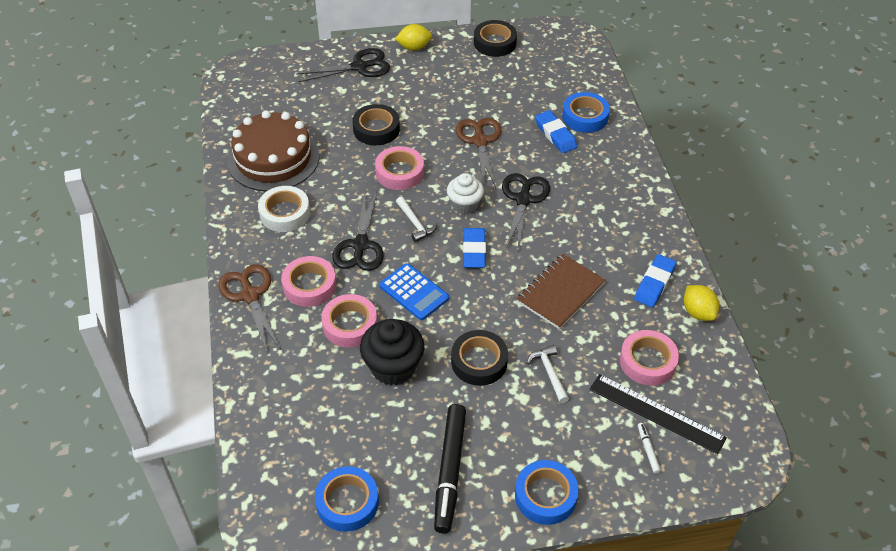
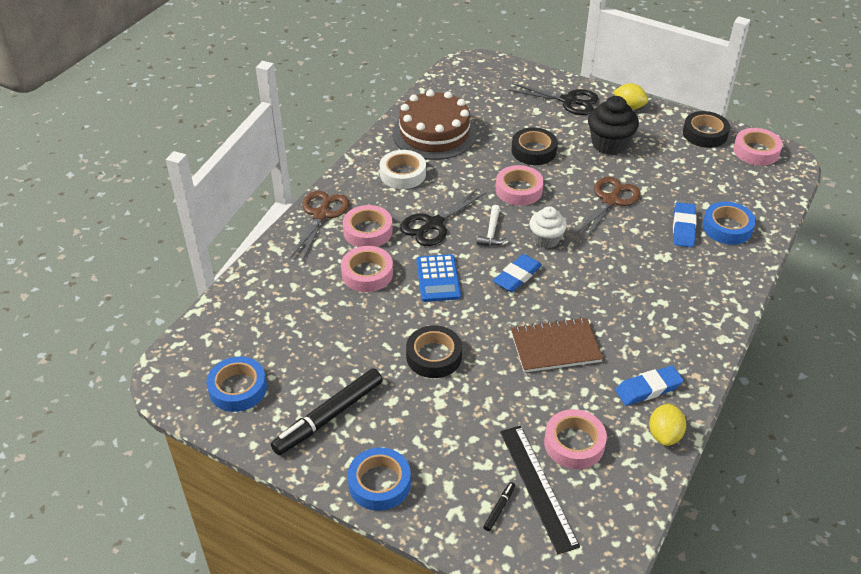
camera: 40 degrees right, 5 degrees down
black cupcake [360,319,424,385] -> black cupcake moved to [588,96,639,155]
black scissors [502,173,550,253] -> none
white hammer [527,345,569,403] -> none
white marker [638,423,661,474] -> black marker [483,482,515,531]
none -> pink tape [733,128,783,166]

